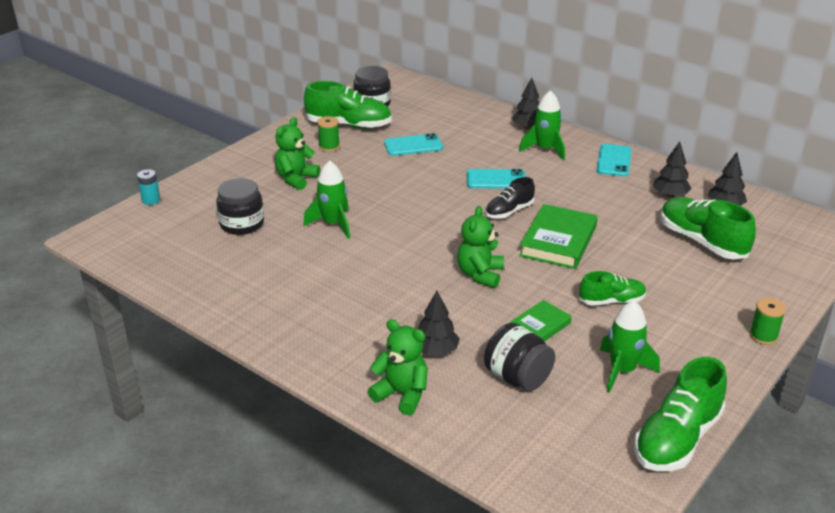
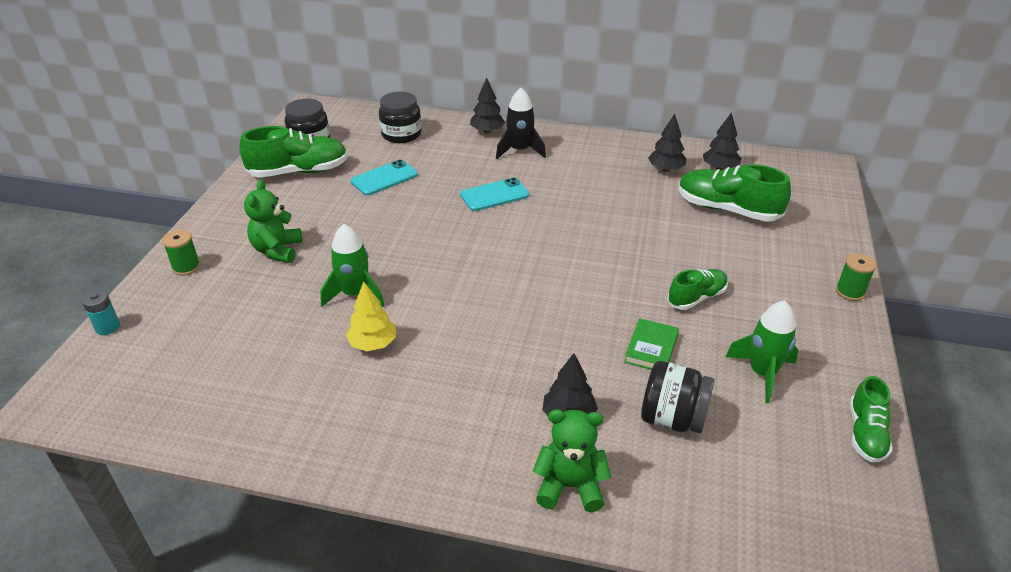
camera: 25 degrees left, 5 degrees up
black jar [216,178,264,235] -> black jar moved to [379,92,422,143]
green spool [317,116,340,152] -> green spool moved to [162,230,200,276]
green teddy bear [457,206,504,288] -> none
black shoe [485,177,535,219] -> none
green rocket [519,90,565,161] -> black rocket [496,88,546,159]
green book [519,204,598,269] -> none
turquoise phone [596,144,632,177] -> none
green shoe [634,357,727,471] -> green shoe [850,376,892,463], size x0.60
none -> yellow tree [346,282,396,351]

